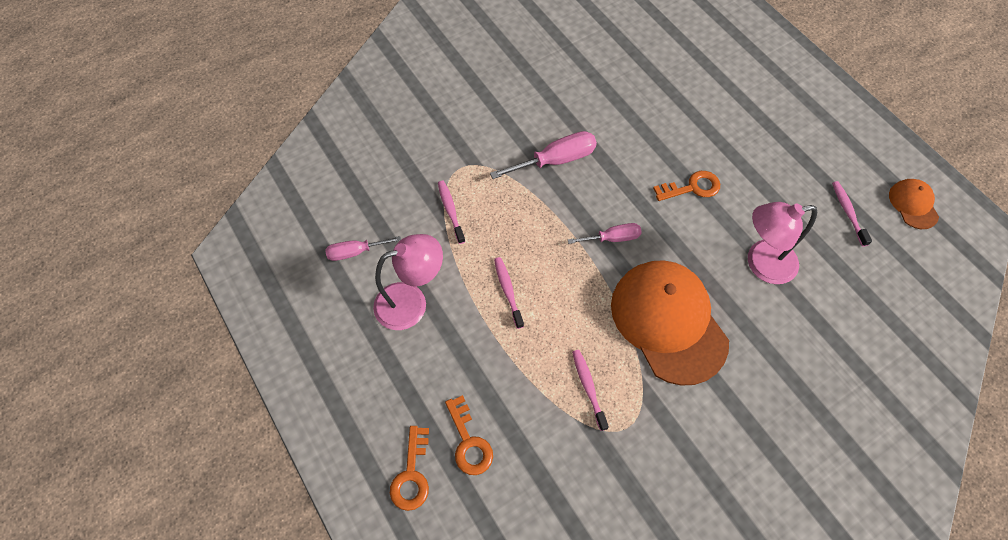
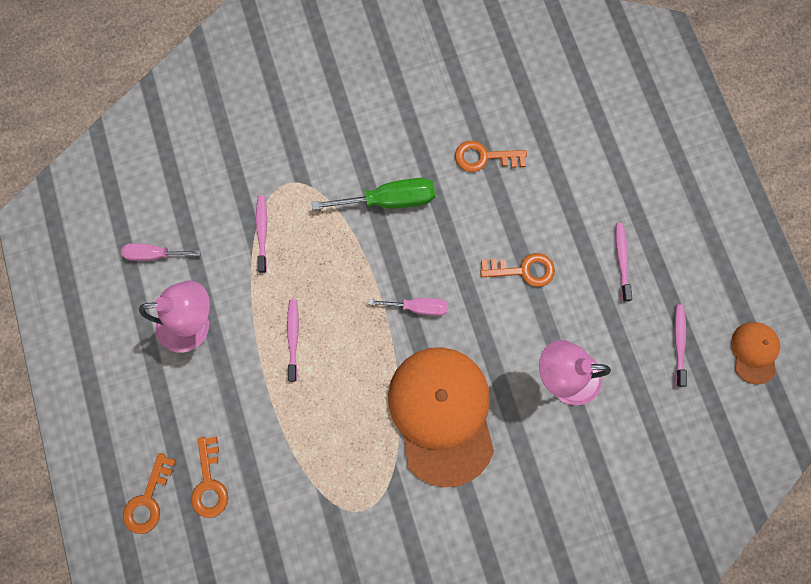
camera: 15 degrees right, 15 degrees up
pink screwdriver [490,131,597,179] -> green screwdriver [312,178,435,210]
pink toothbrush [572,350,609,431] -> pink toothbrush moved to [615,223,632,302]
none -> orange key [455,141,527,172]

